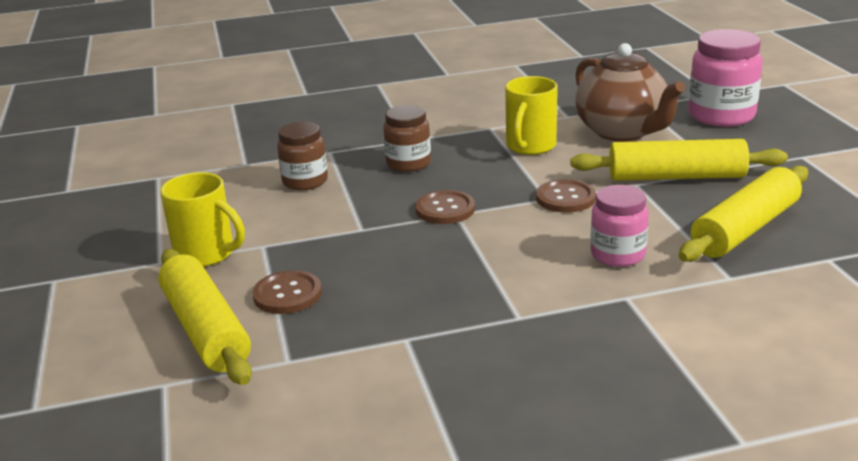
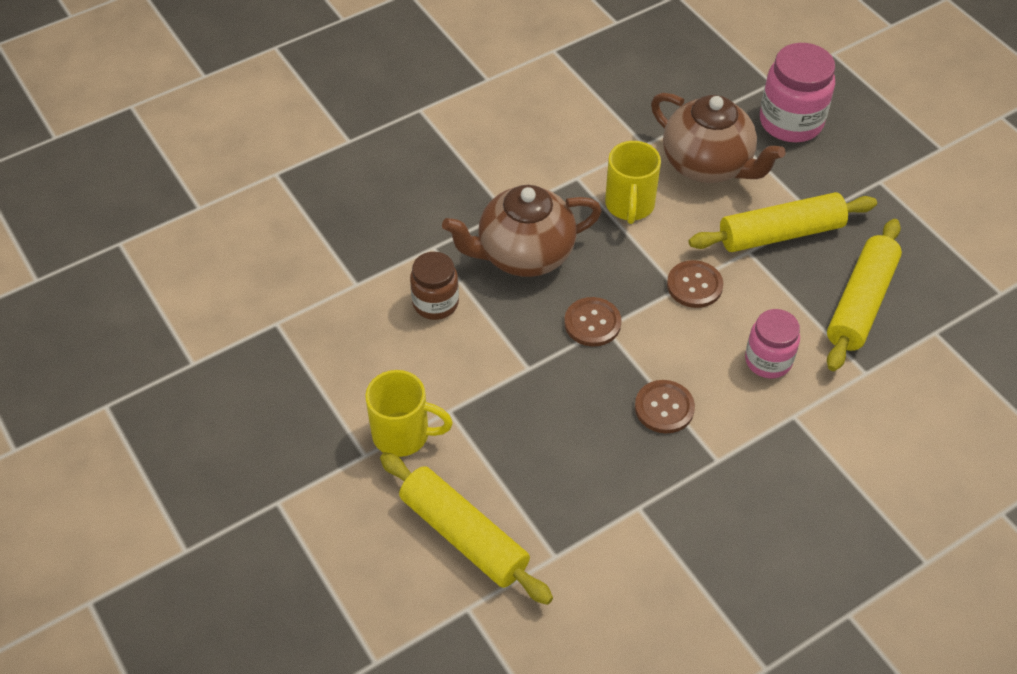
camera: 20 degrees left, 25 degrees up
brown button [252,270,322,314] -> brown button moved to [635,380,695,433]
brown jar [383,105,431,172] -> brown teapot [442,185,602,277]

